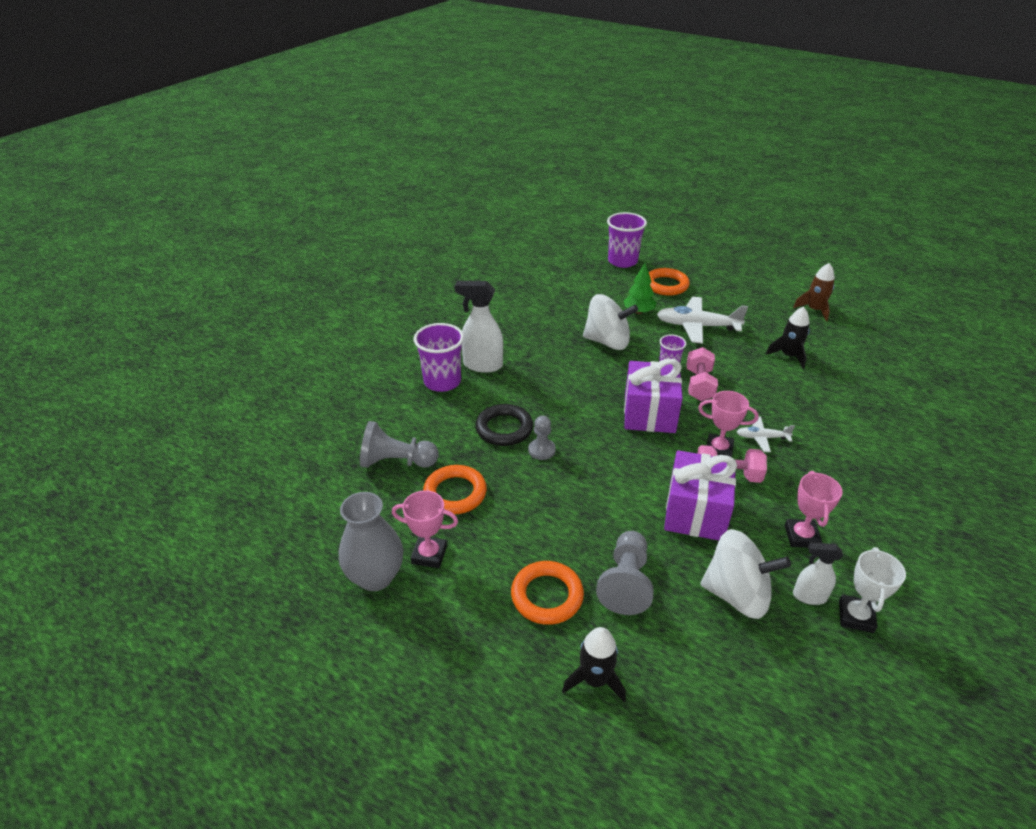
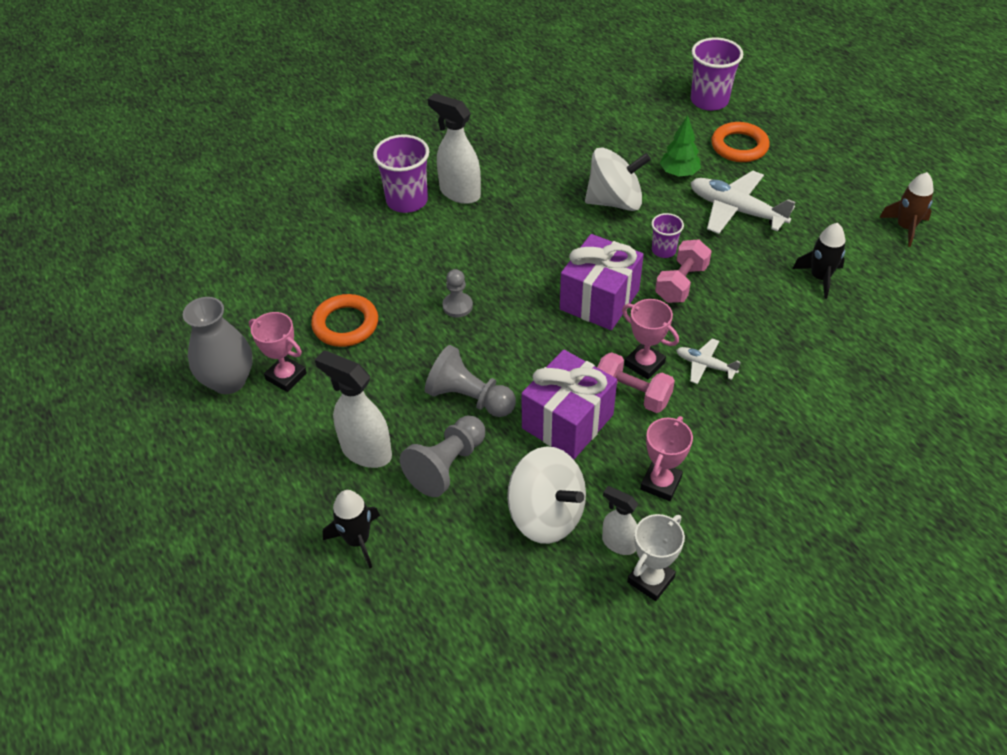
camera: 25 degrees right, 10 degrees up
grey pawn [360,421,438,468] -> grey pawn moved to [425,345,516,417]
black ring [475,404,533,446] -> none
orange ring [511,561,584,625] -> white spray bottle [315,351,392,468]
white spinning top [583,294,638,350] -> white spinning top turned 45 degrees counterclockwise [585,147,651,211]

